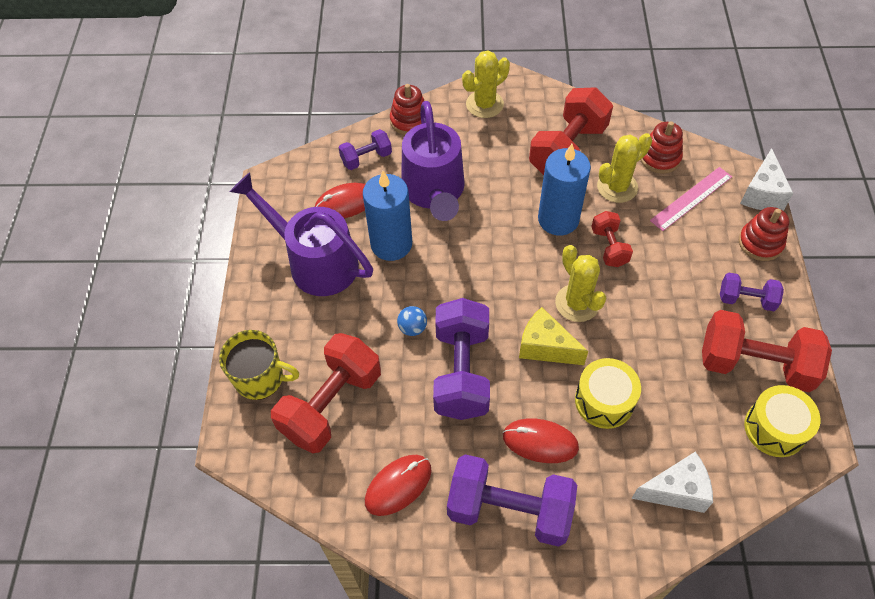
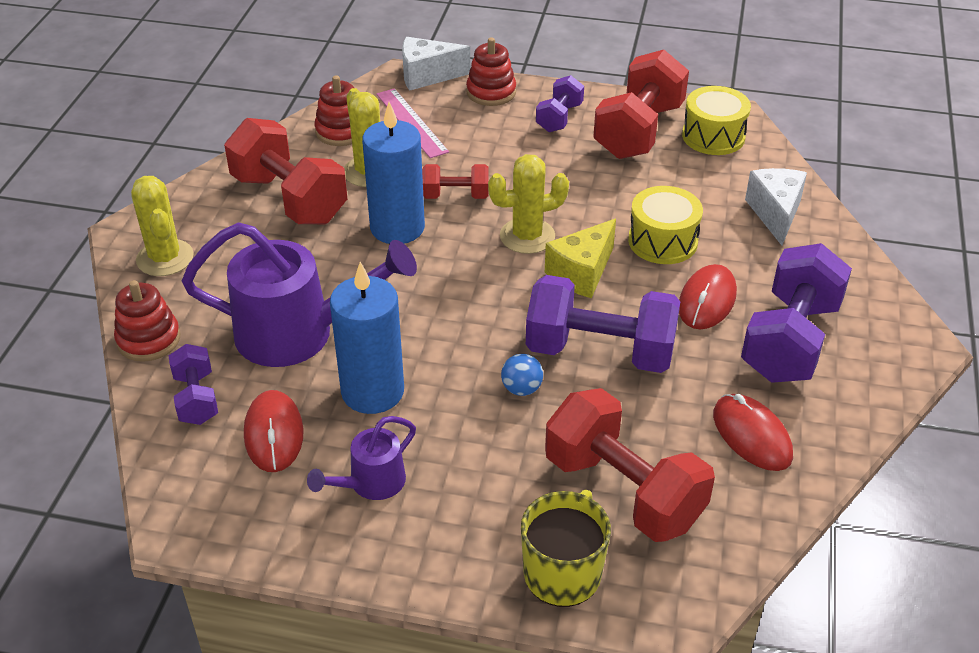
camera: 80 degrees left, 15 degrees down
purple watering can [230,172,373,296] -> purple watering can [307,416,416,500], size x0.51
white cheese [740,148,793,211] -> white cheese turned 150 degrees clockwise [402,37,470,91]

